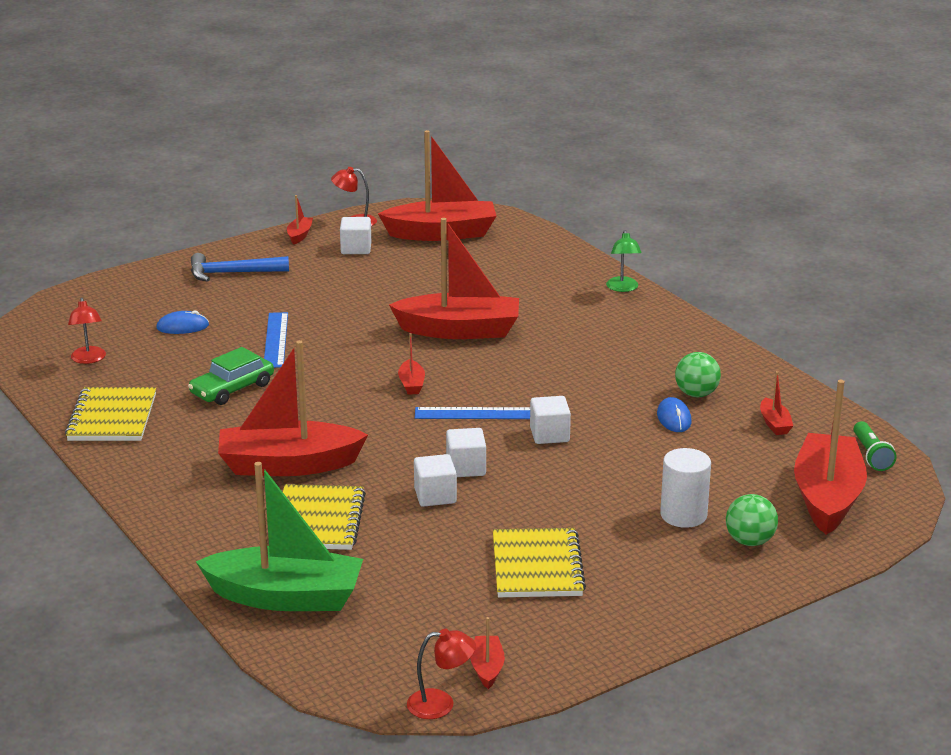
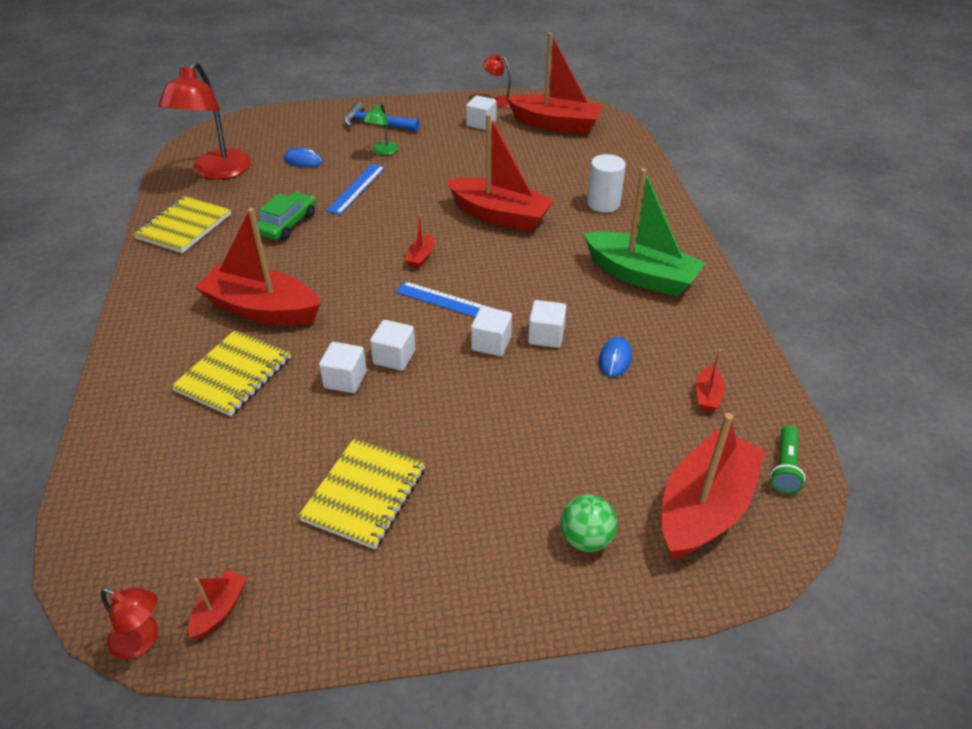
camera: 25 degrees right, 15 degrees up
red lamp [68,298,106,364] -> red lamp [158,61,251,180], size x2.11
green car [188,347,274,405] -> green car turned 135 degrees clockwise [257,192,316,240]
green boat [196,462,363,611] -> green boat moved to [584,168,705,297]
red boat [287,195,313,244] -> none
green lamp [606,230,642,292] -> green lamp moved to [363,103,398,155]
white cylinder [660,448,711,528] -> white cylinder moved to [587,154,626,213]
green ball [675,352,721,397] -> none
none -> white cube [528,300,566,348]

